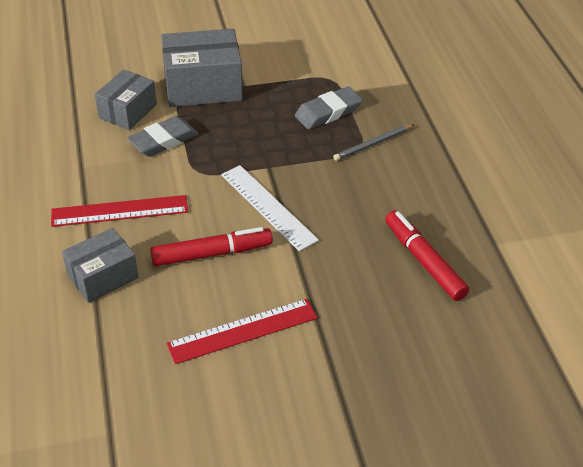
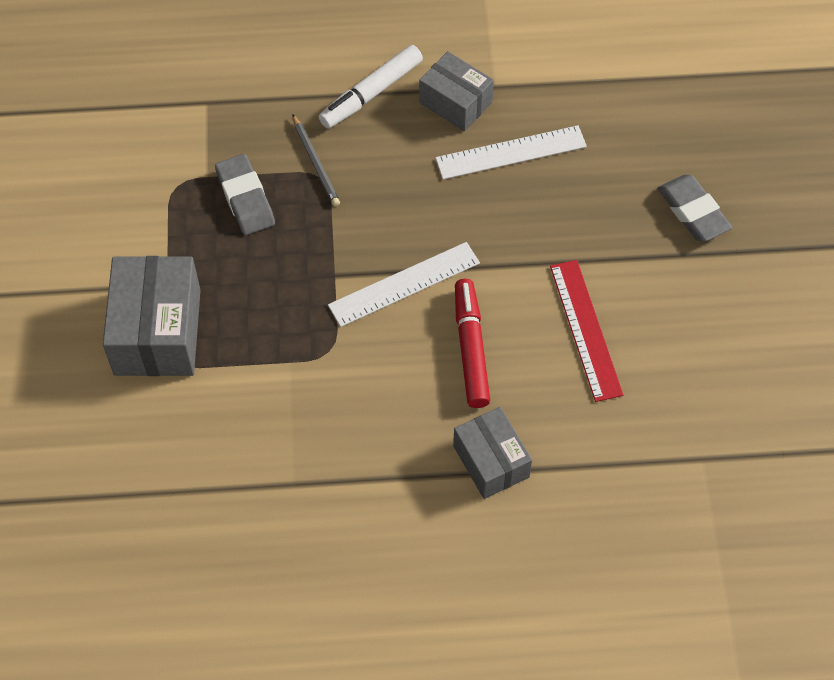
camera: 80 degrees left, 15 degrees up
red ruler [51,195,188,227] -> none
grey box [95,69,157,130] -> grey box moved to [419,51,494,131]
grey eraser [127,116,199,157] -> grey eraser moved to [658,175,732,242]
red marker [385,210,469,301] -> white ruler [435,125,587,180]
none -> white marker [319,45,423,129]

